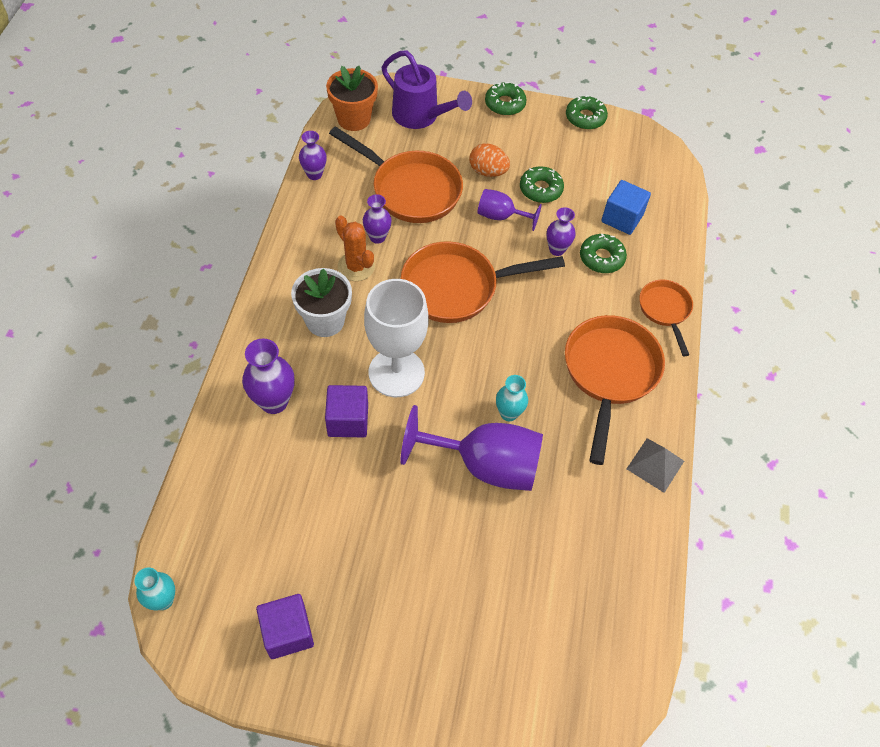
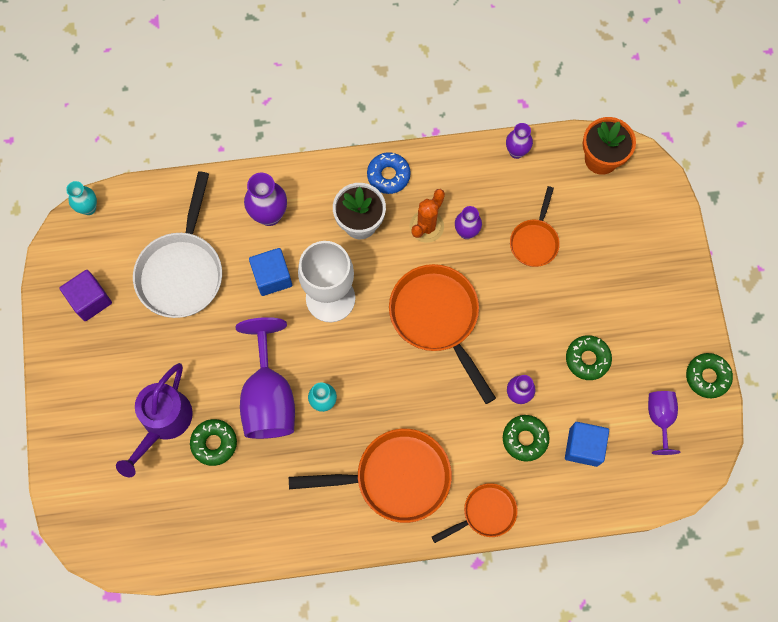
camera: 75 degrees right, 15 degrees up
purple cube [325,385,368,437] -> blue cube [249,248,292,296]
orange pan [329,126,463,223] -> orange pan [510,186,560,267], size x0.57
purple watering can [382,50,472,129] -> purple watering can moved to [116,363,193,477]
orange egg [470,143,510,177] -> none
purple goblet [477,189,542,231] -> purple goblet moved to [648,391,680,455]
green donut [485,82,527,116] -> green donut moved to [190,419,237,466]
grey pyramid [627,438,684,493] -> none
none -> white pan [133,171,222,318]
none -> blue donut [367,152,411,194]

